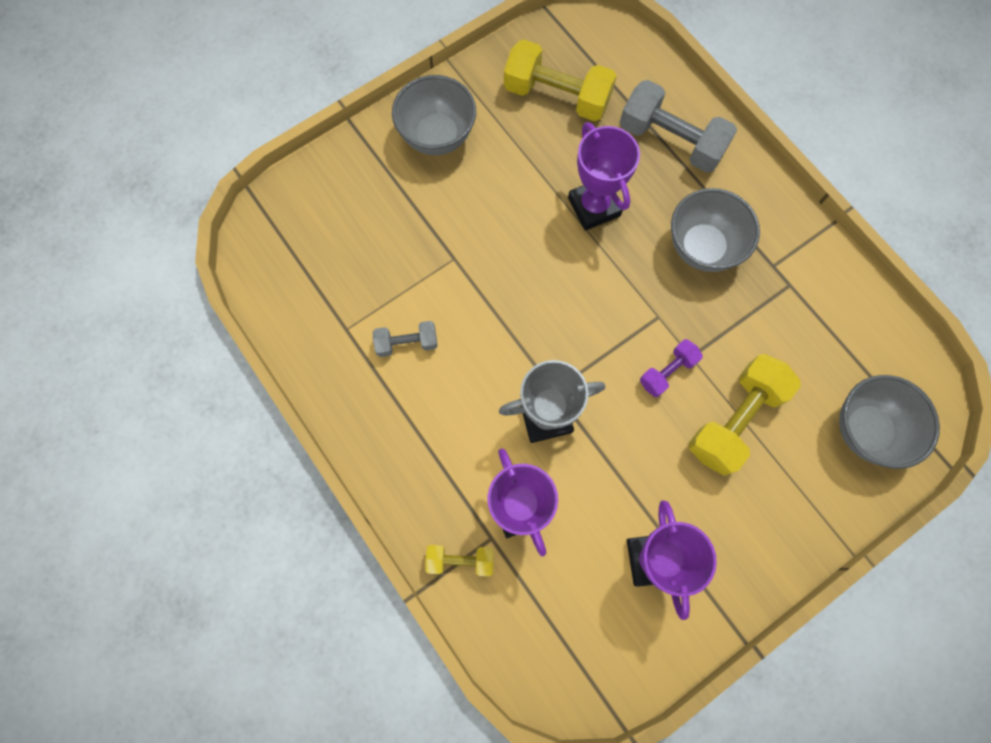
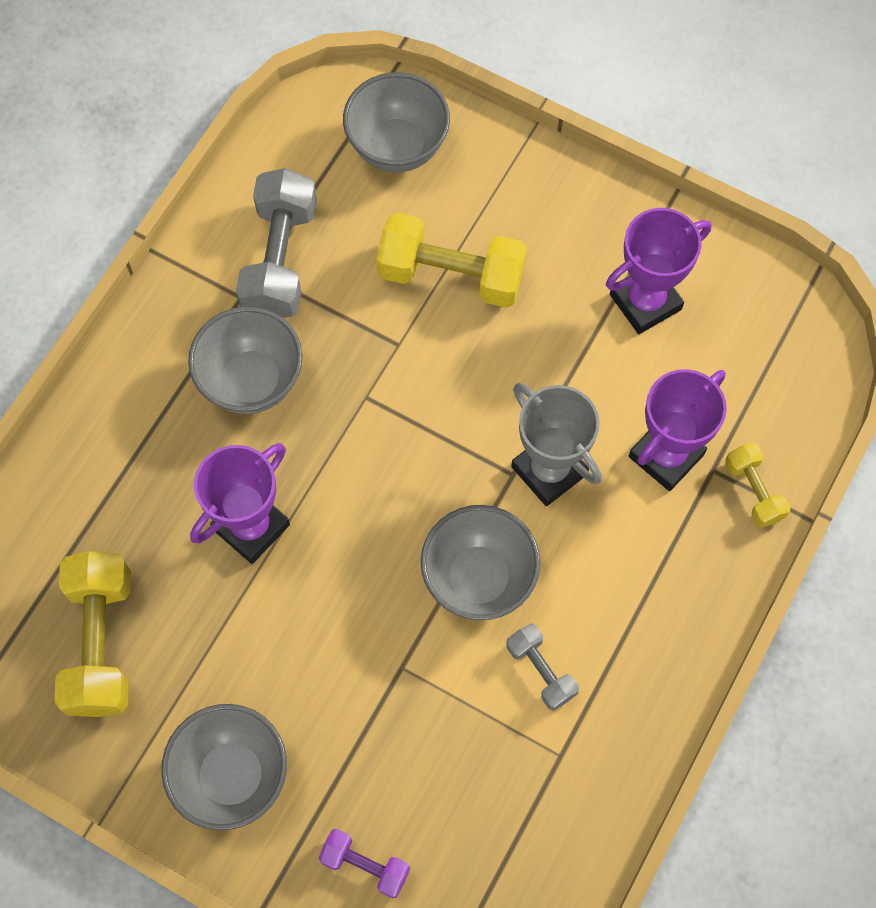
camera: 115 degrees left, 5 degrees down
grey dumbbell [620,80,737,173] -> grey dumbbell moved to [236,168,317,318]
purple dumbbell [640,339,703,397] -> purple dumbbell moved to [319,829,410,898]
none -> grey bowl [421,505,540,620]

